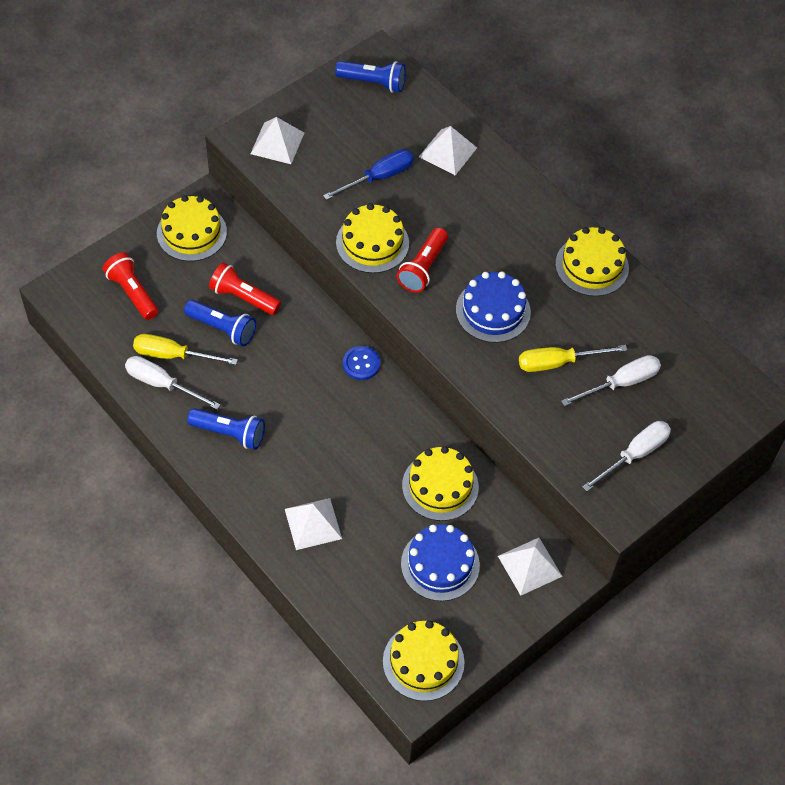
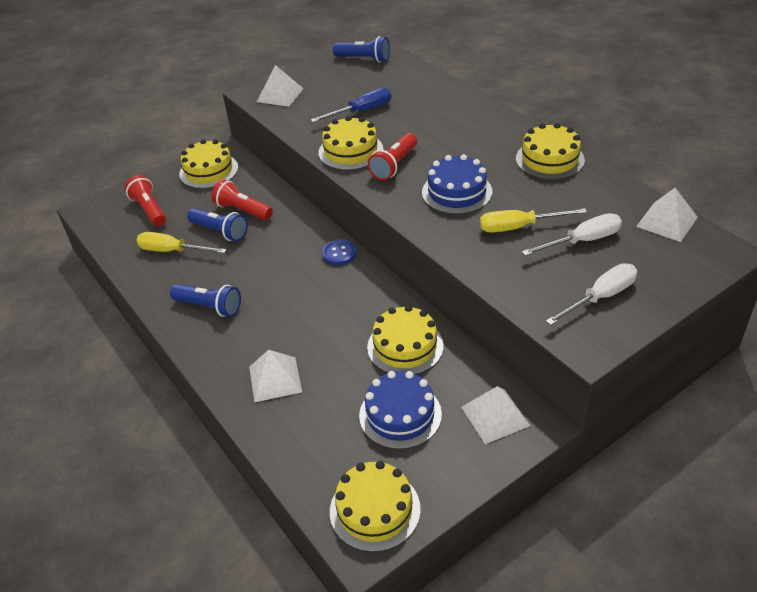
camera: 10 degrees right, 15 degrees down
white screwdriver [125,356,221,410] -> none
white pyramid [419,126,477,175] -> white pyramid moved to [636,188,698,242]

